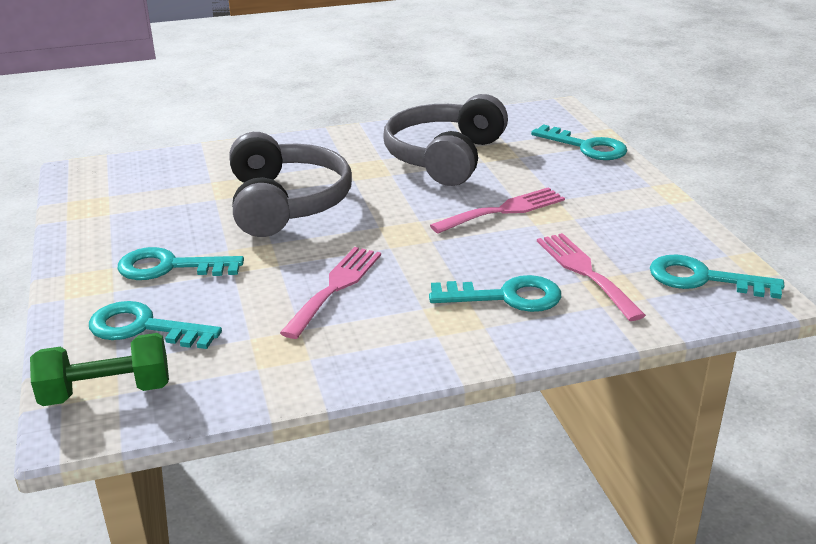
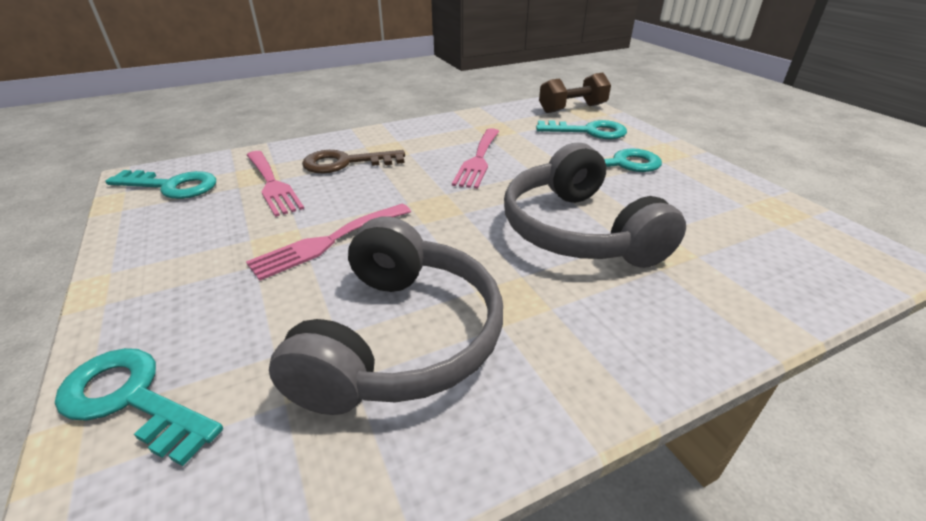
camera: 170 degrees right, 5 degrees up
green dumbbell [30,333,169,406] -> brown dumbbell [539,73,611,113]
turquoise key [429,275,561,312] -> brown key [302,150,405,174]

